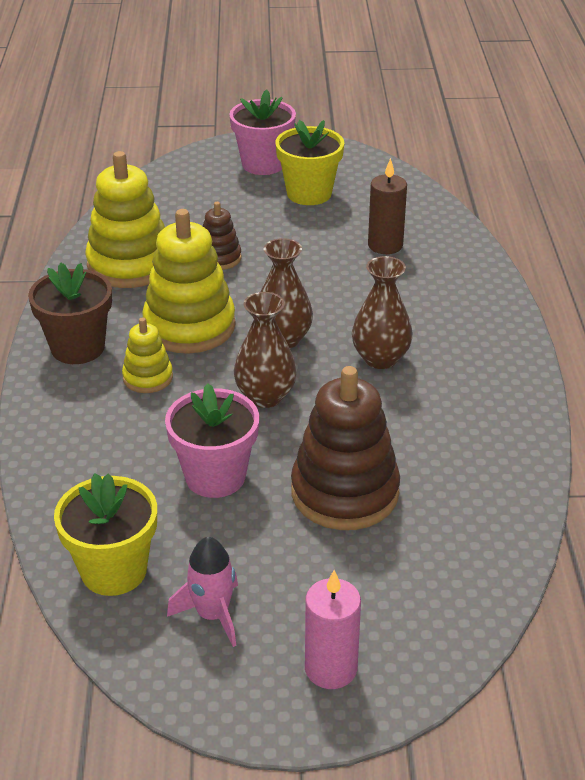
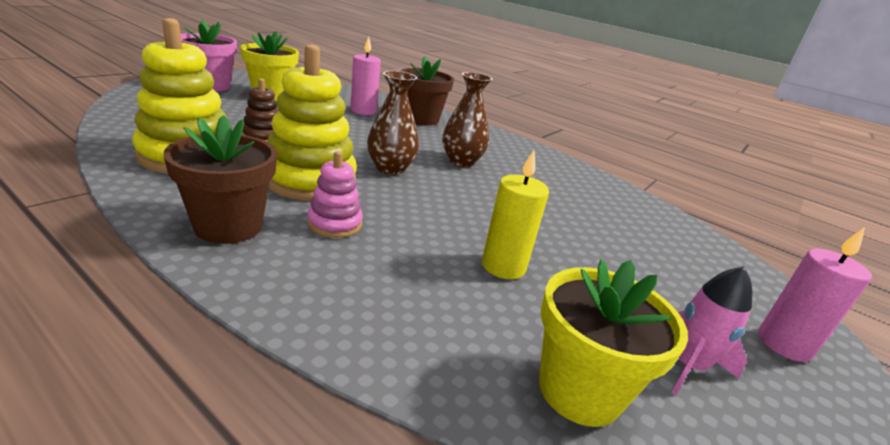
camera: 55 degrees left, 10 degrees down
yellow stacking toy [122,317,173,393] -> pink stacking toy [307,151,363,238]
pink flower pot [165,384,259,498] -> yellow candle [482,150,549,279]
brown vase [233,292,297,408] -> none
brown stacking toy [291,366,400,530] -> none
brown candle [368,158,407,254] -> pink candle [350,36,381,115]
none -> brown flower pot [401,56,454,126]

